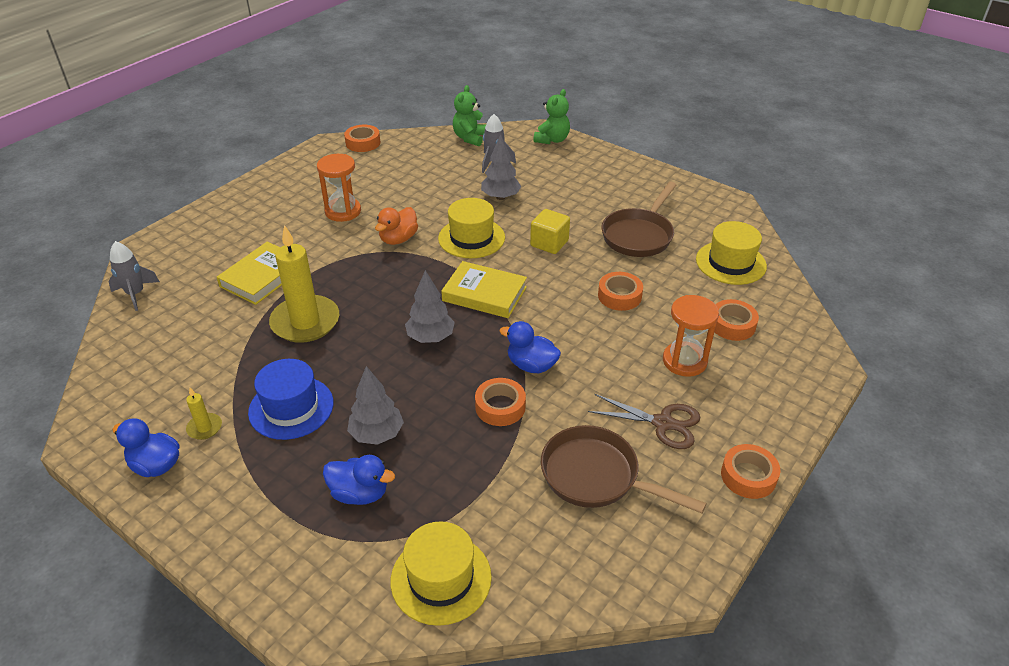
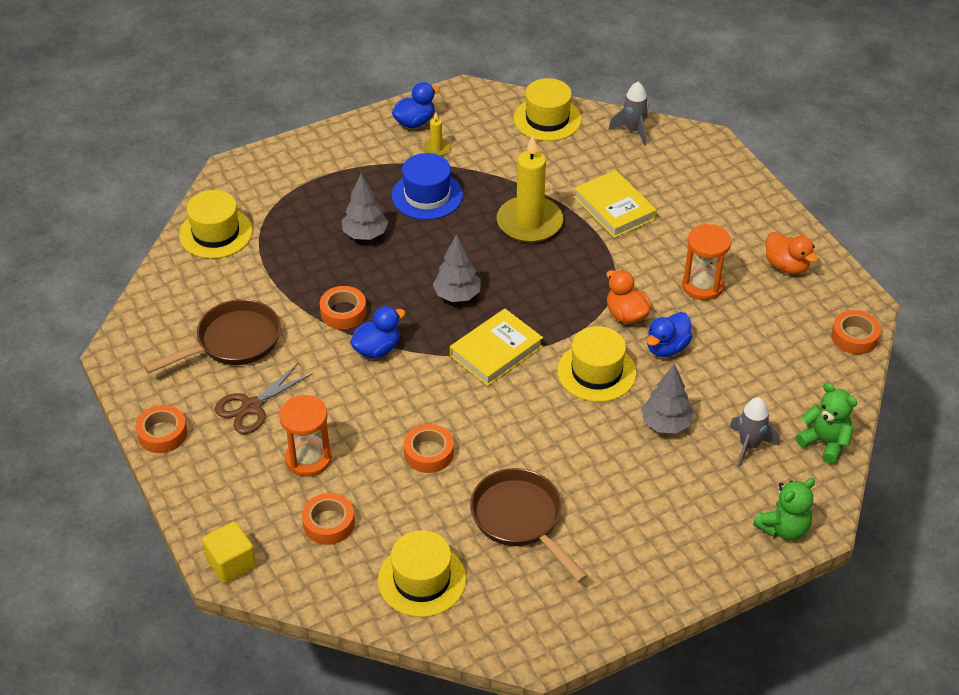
camera: 115 degrees right, 5 degrees up
blue duck [323,455,395,505] -> blue duck moved to [647,312,693,357]
yellow cube [530,209,570,254] -> yellow cube moved to [202,521,256,583]
green teddy bear [533,89,570,144] -> green teddy bear turned 90 degrees counterclockwise [753,478,815,540]
none -> yellow hat [514,78,582,141]
none -> orange duck [766,232,818,274]

